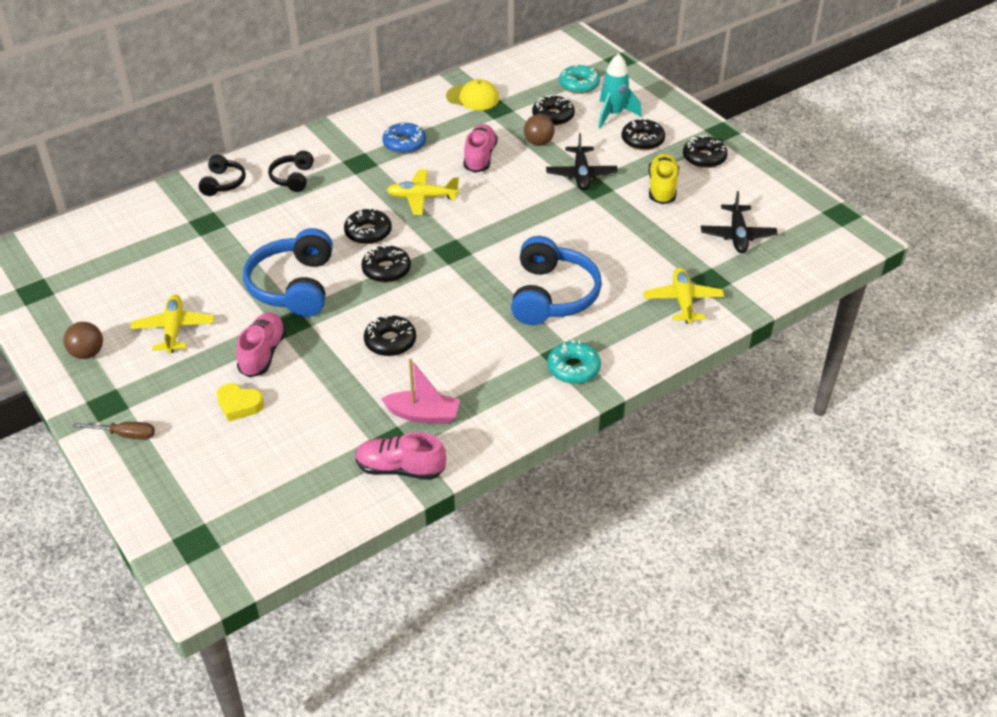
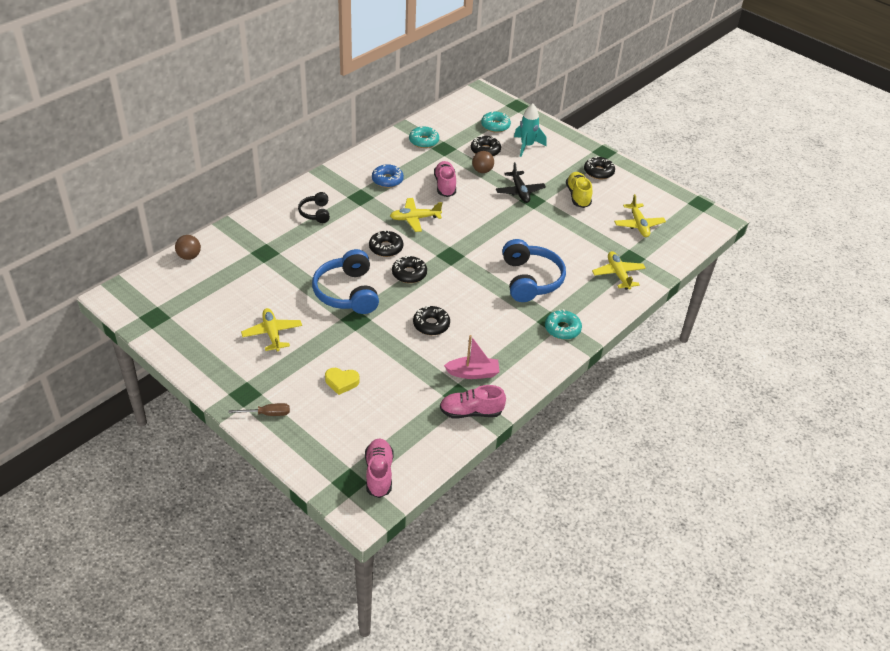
camera: 15 degrees left, 0 degrees up
brown ball [64,322,103,359] -> brown ball moved to [175,235,201,260]
black headphones [198,154,246,196] -> none
pink shoe [236,312,286,377] -> pink shoe moved to [365,438,393,498]
yellow cap [446,79,499,110] -> turquoise donut [409,126,439,148]
black donut [622,118,665,150] -> none
black plane [701,191,777,253] -> yellow plane [614,194,666,237]

